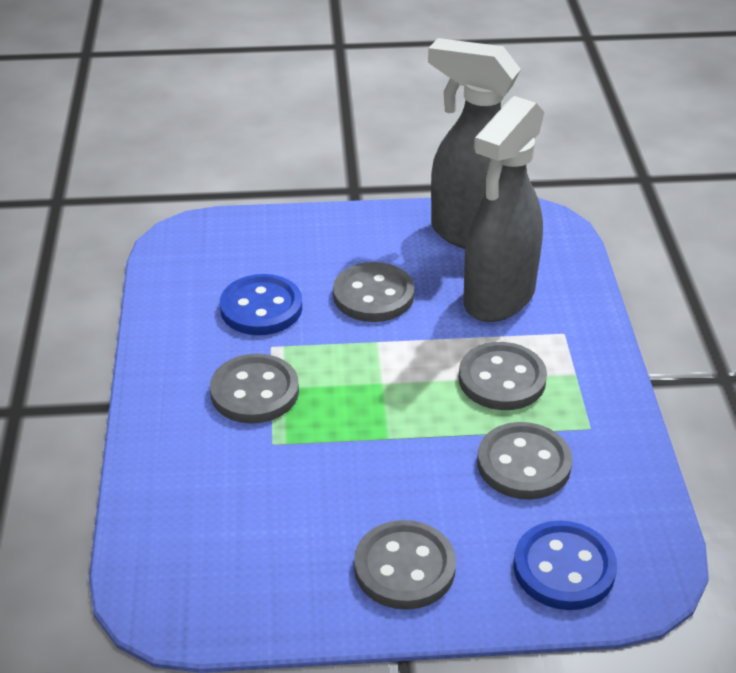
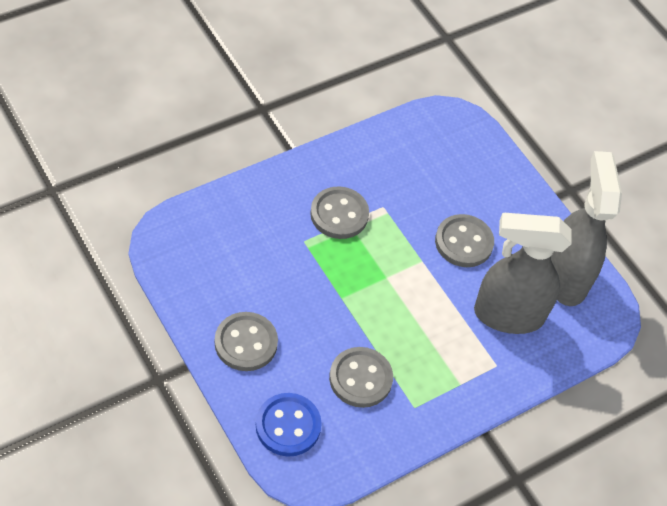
camera: 55 degrees right, 15 degrees up
blue button [220,274,302,335] -> none
grey button [459,342,547,410] -> none

